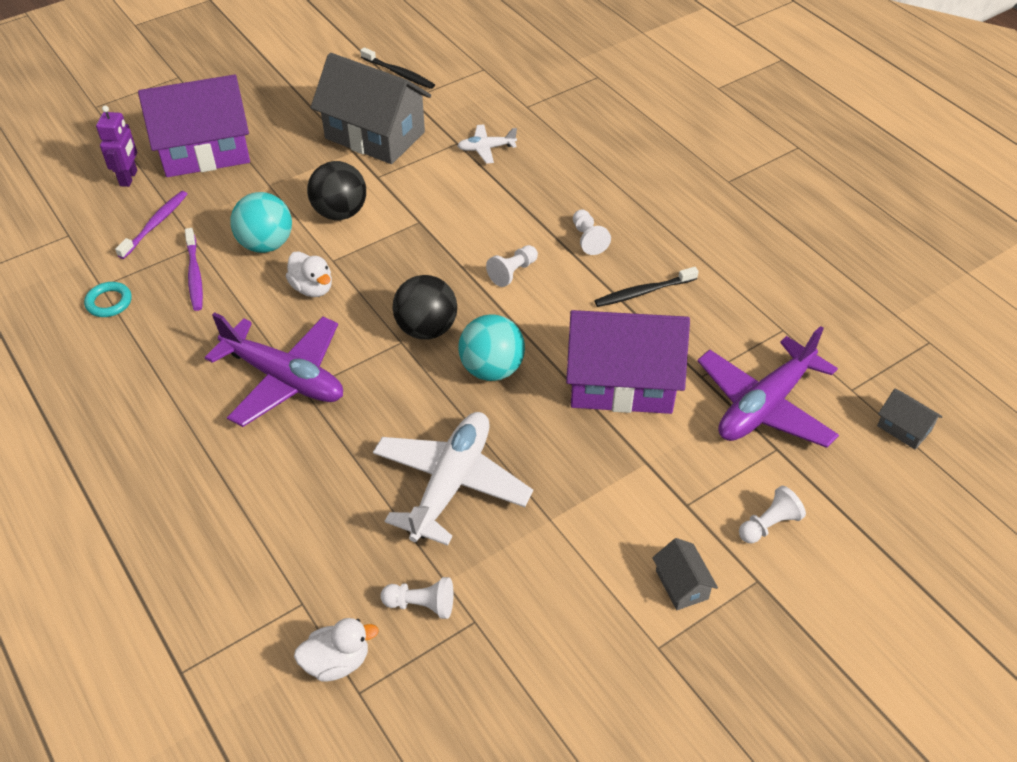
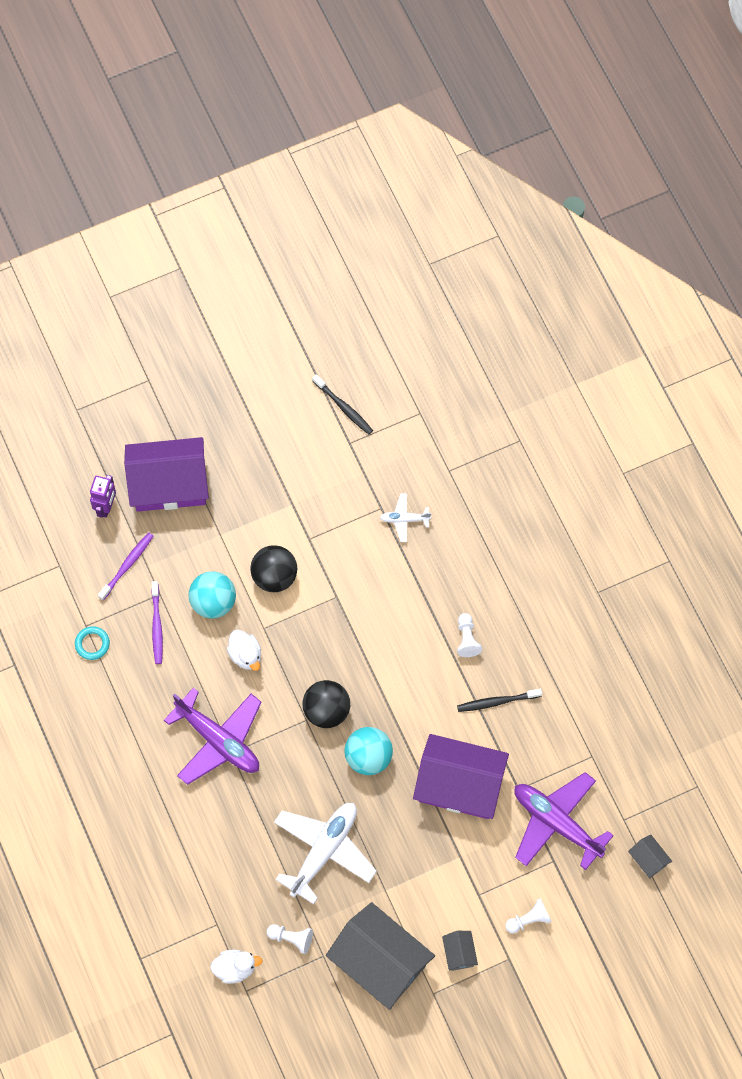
camera: 10 degrees right, 20 degrees up
grey house [311,53,431,164] -> grey house moved to [326,902,435,1010]
white pawn [486,245,538,287] -> none
purple plane [698,326,839,448] -> purple plane turned 75 degrees clockwise [514,772,614,870]

